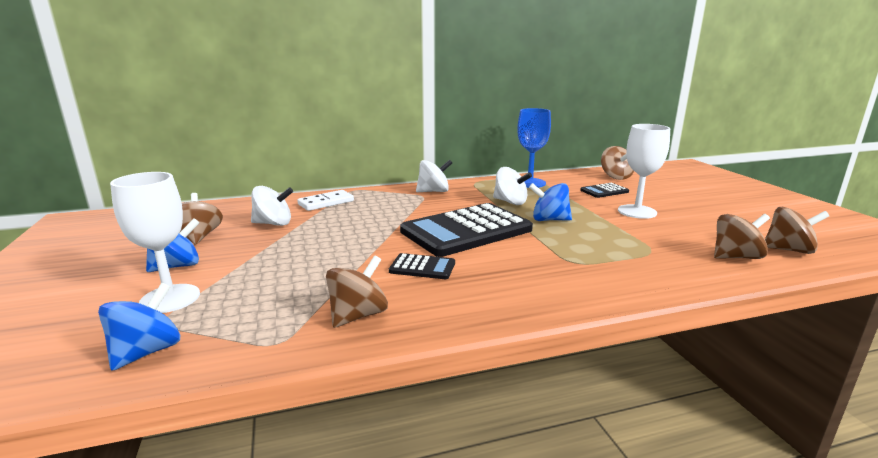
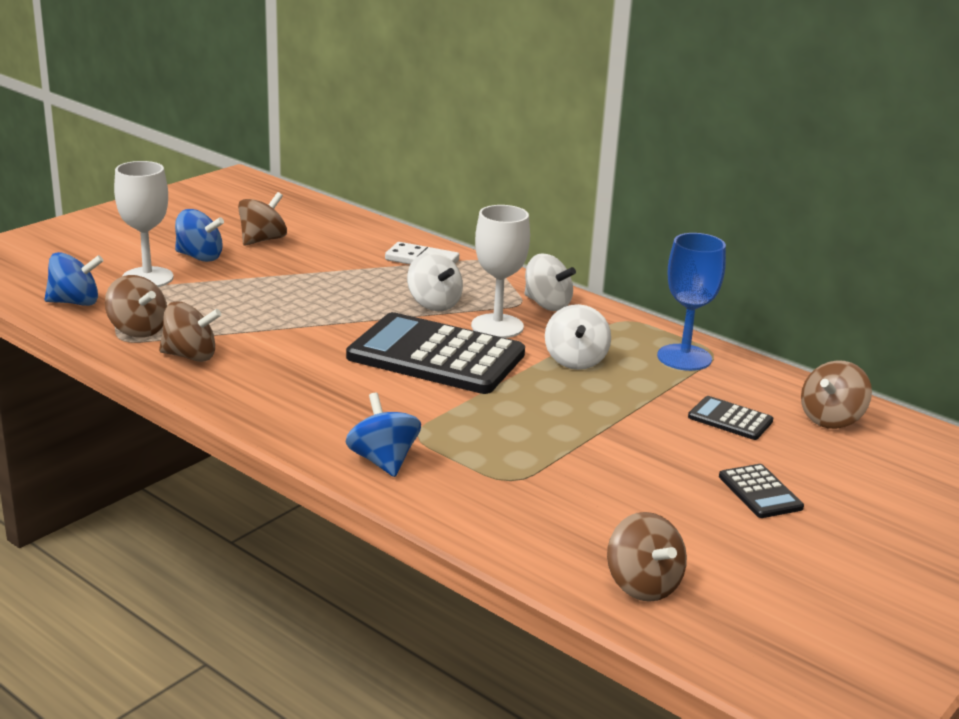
camera: 55 degrees right, 5 degrees up
white spinning top [251,186,293,226] -> white spinning top moved to [407,252,463,311]
black calculator [389,253,455,279] -> black calculator moved to [719,464,804,518]
blue spinning top [529,183,572,221] -> blue spinning top moved to [345,392,421,477]
white goblet [618,124,670,219] -> white goblet moved to [471,205,530,338]
brown spinning top [714,214,770,259] -> brown spinning top moved to [105,275,167,338]

